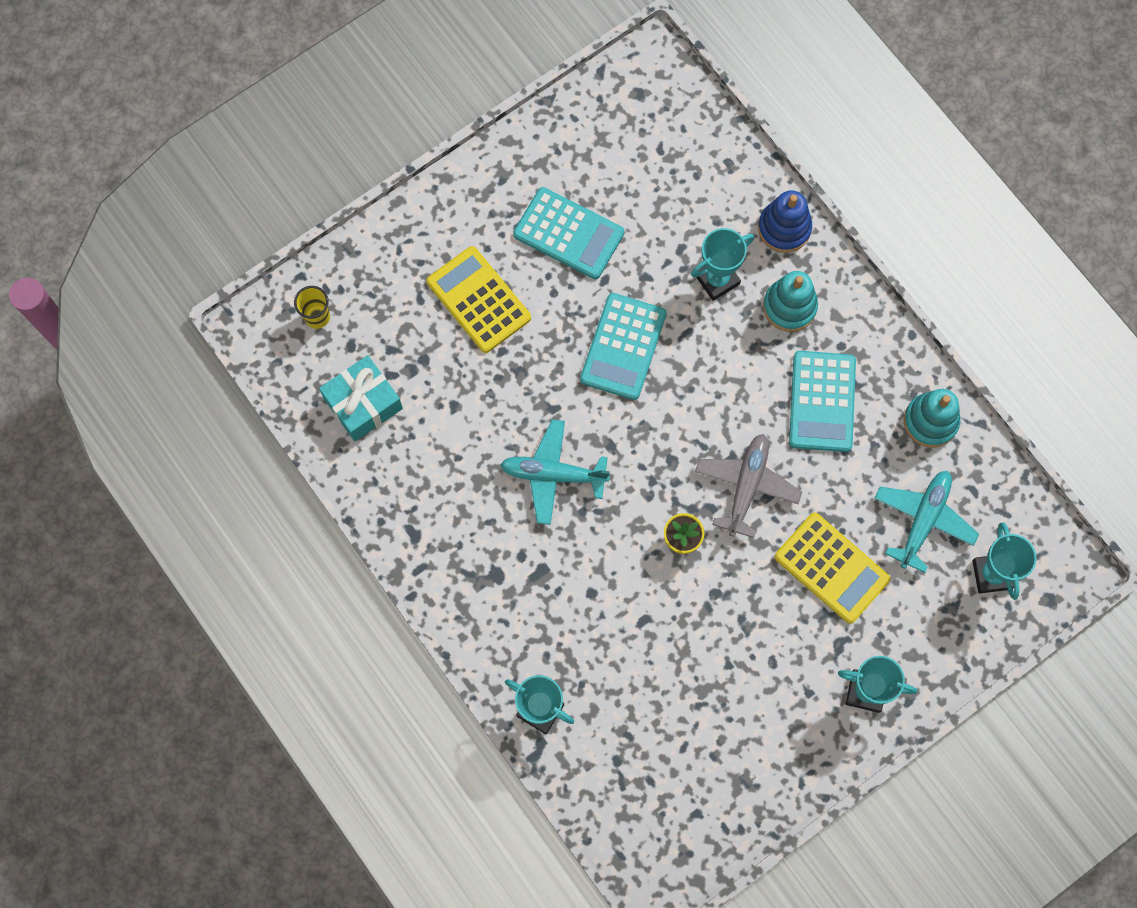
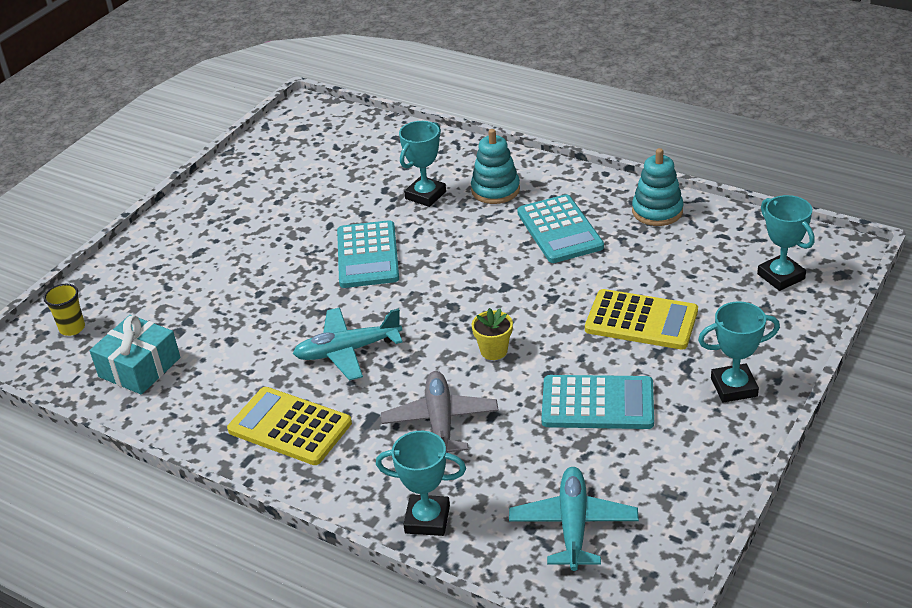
camera: 20 degrees left, 35 degrees down
yellow calculator [427,246,531,353] -> yellow calculator moved to [227,387,352,465]
turquoise calculator [513,187,624,279] -> turquoise calculator moved to [542,375,654,429]
grey plane [695,434,802,538] -> grey plane moved to [381,371,499,453]
blue stacking toy [758,190,812,253] -> none
turquoise plane [874,471,979,573] -> turquoise plane moved to [509,467,639,571]

